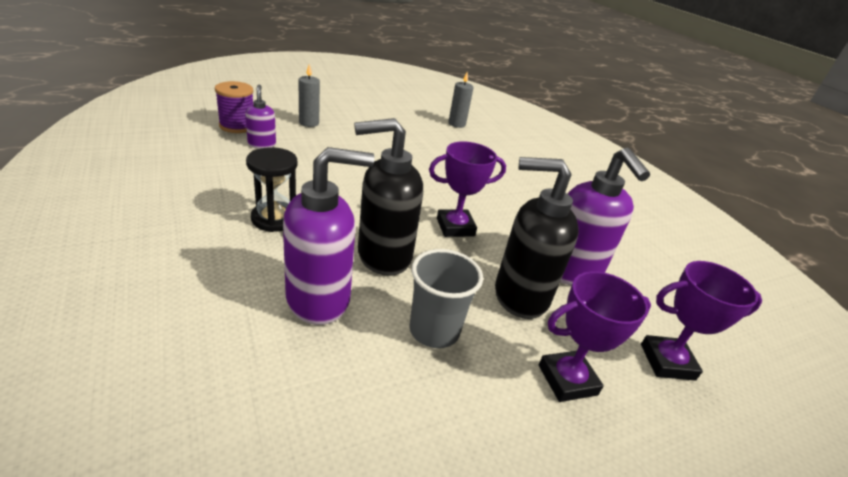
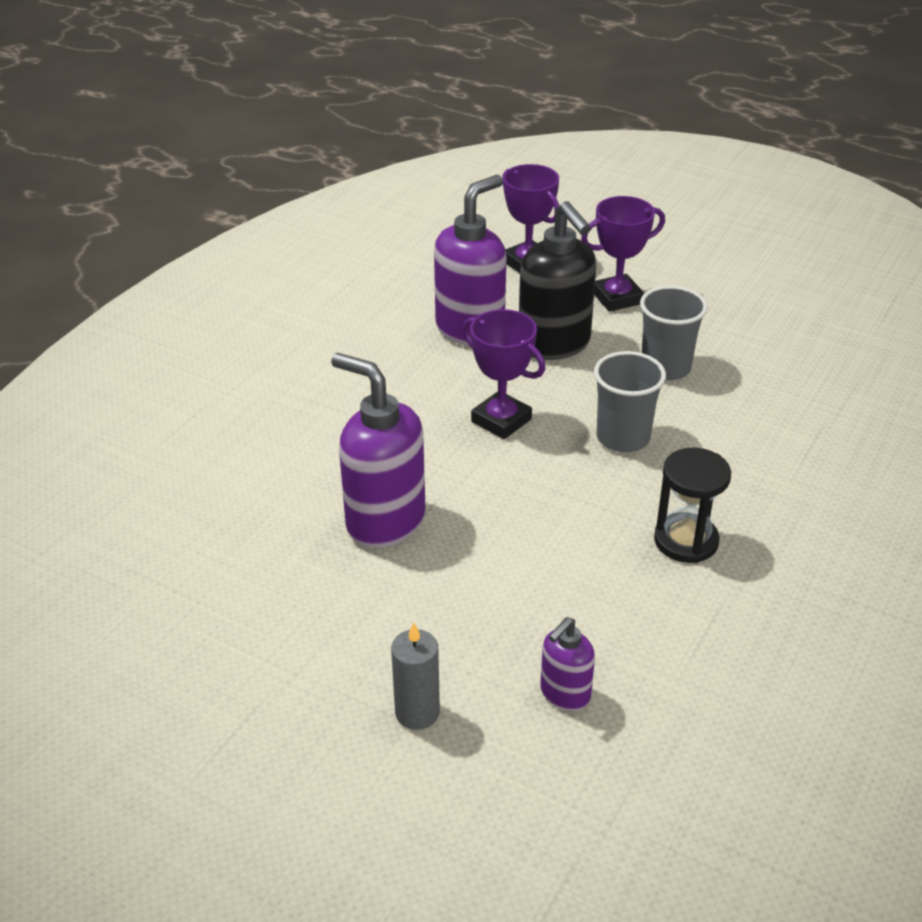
camera: 120 degrees left, 5 degrees up
purple spool [215,81,253,133] -> none
purple soap dispenser [283,147,374,325] -> purple soap dispenser moved to [331,353,426,548]
black soap dispenser [354,118,423,276] -> grey cup [594,351,666,452]
grey candle [448,72,474,128] -> none
purple trophy [539,271,651,402] -> purple trophy turned 60 degrees counterclockwise [581,196,665,312]

